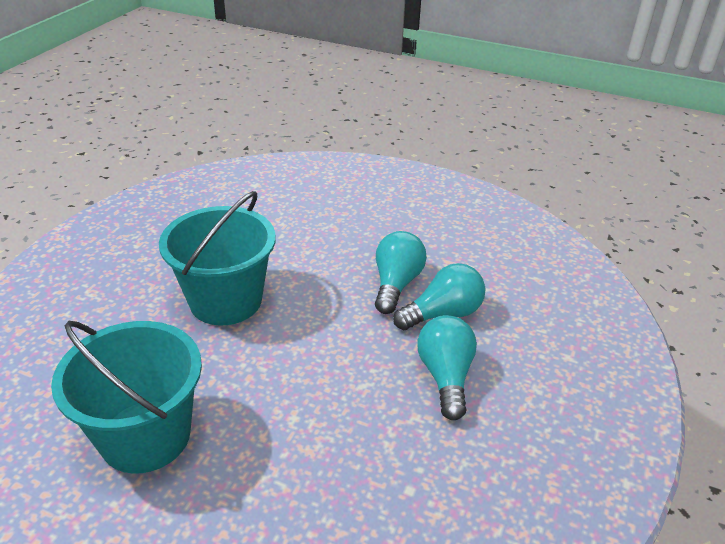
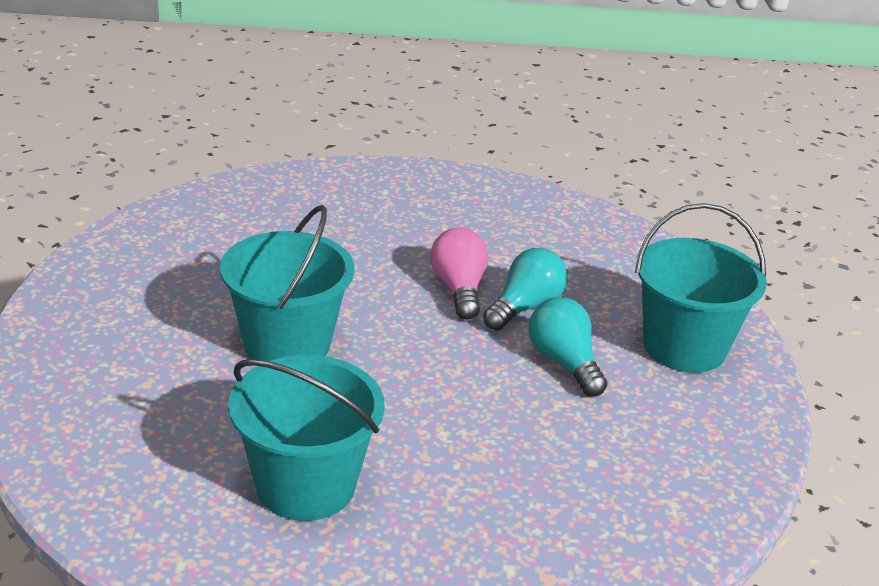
camera: 25 degrees left, 5 degrees down
turquoise light bulb [375,231,427,314] -> pink light bulb [430,227,488,320]
none -> turquoise bucket [635,203,766,373]

